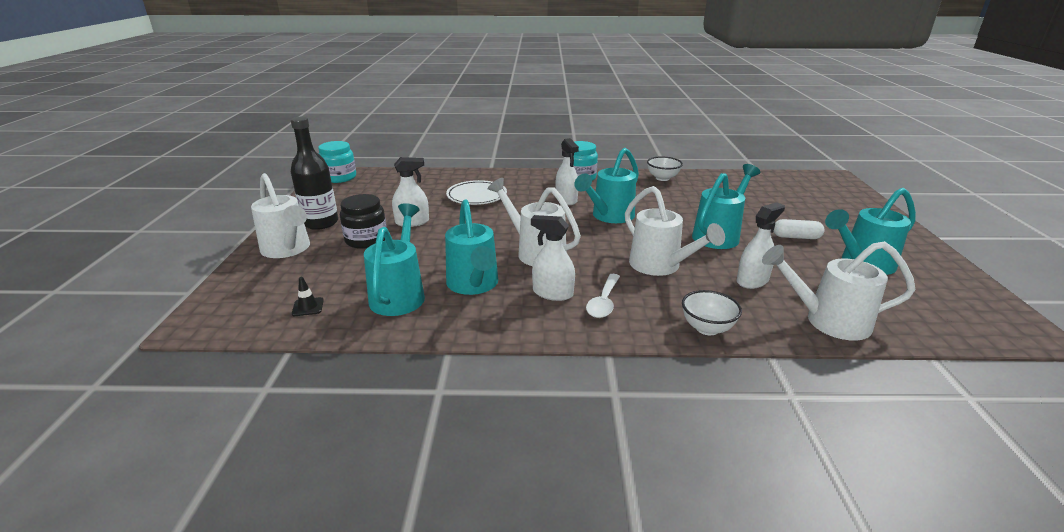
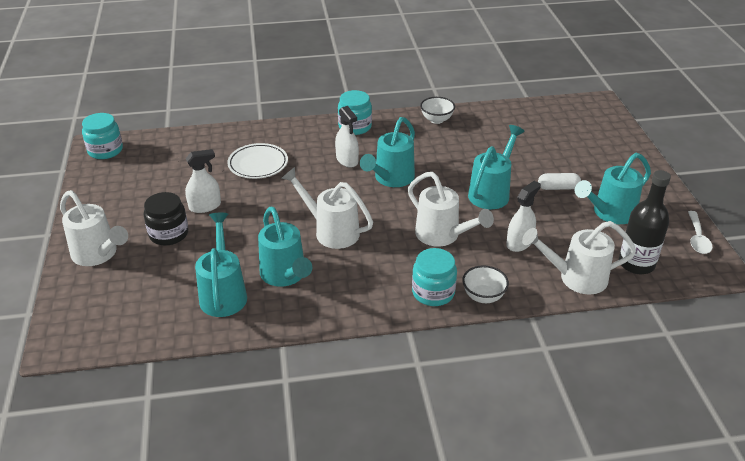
camera: 10 degrees left, 10 degrees up
black bottle [291,117,338,230] -> black bottle moved to [619,170,671,274]
black traffic cone [292,277,324,316] -> none
white spray bottle [531,215,575,301] -> none
white spoon [586,274,620,318] -> white spoon moved to [688,211,713,254]
none -> turquoise jar [412,248,457,306]

